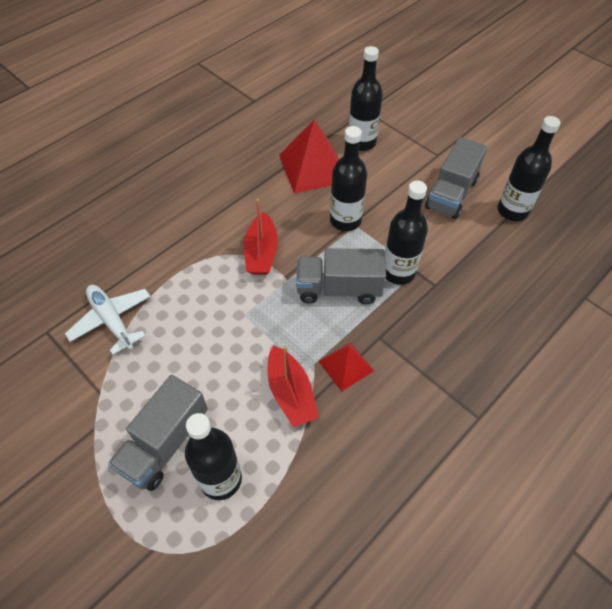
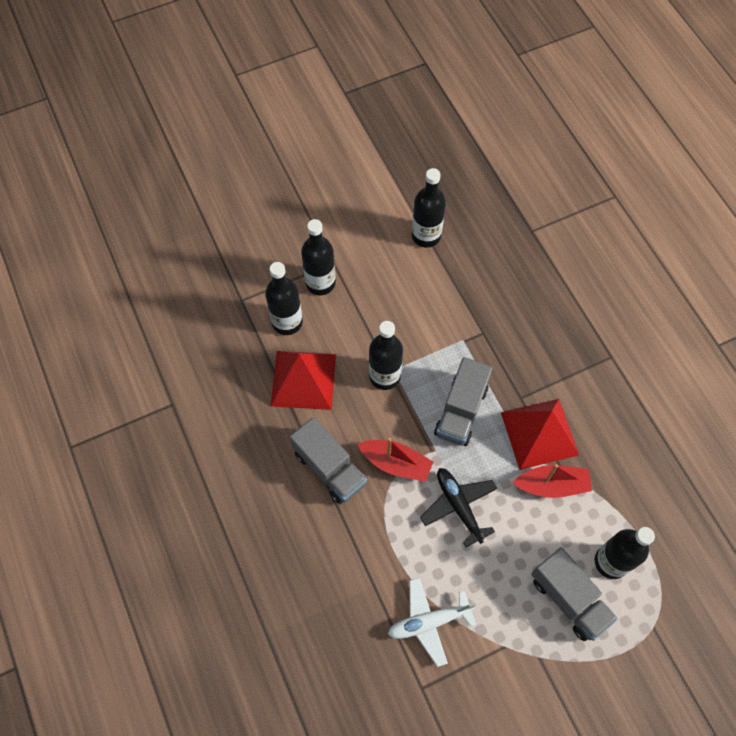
camera: 70 degrees left, 10 degrees up
red pyramid [318,342,374,391] -> red pyramid [501,399,579,470], size x1.79
black bottle [385,181,428,285] -> black bottle moved to [301,219,336,295]
grey truck [425,137,487,219] -> grey truck moved to [290,417,367,504]
none -> black plane [420,468,497,547]

